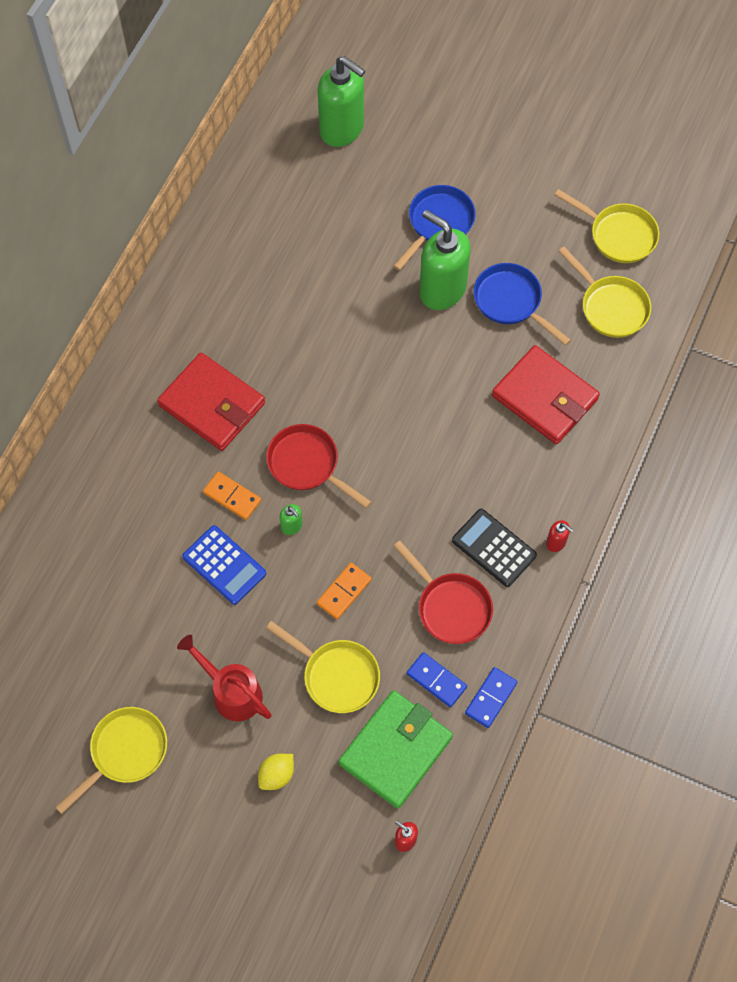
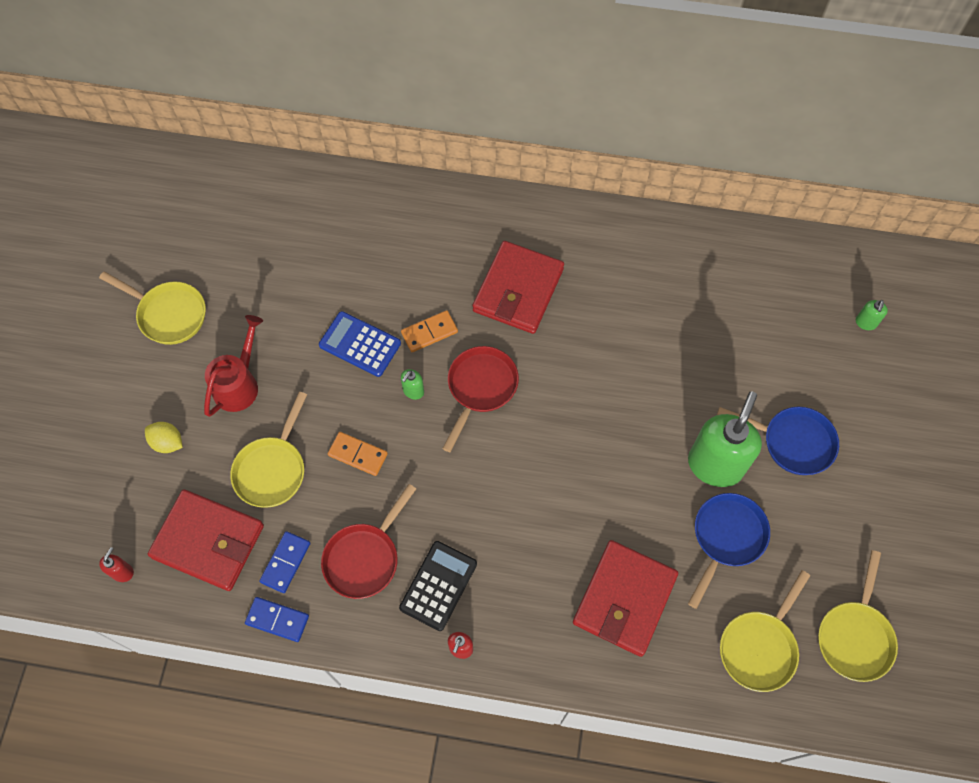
camera: 75 degrees right, 0 degrees up
blue calculator [182,525,266,605] -> blue calculator turned 90 degrees clockwise [319,311,401,377]
orange domino [203,471,261,520] -> orange domino turned 45 degrees clockwise [401,310,458,352]
green soap dispenser [318,56,365,147] -> green soap dispenser [856,300,888,330], size x0.41
green wallet [339,690,453,809] -> red wallet [148,490,264,591]

